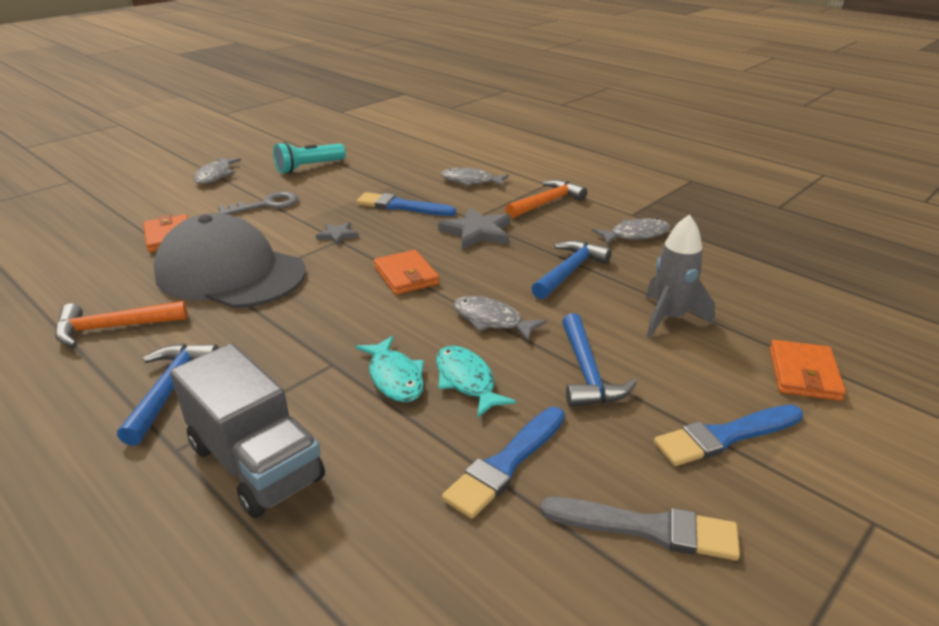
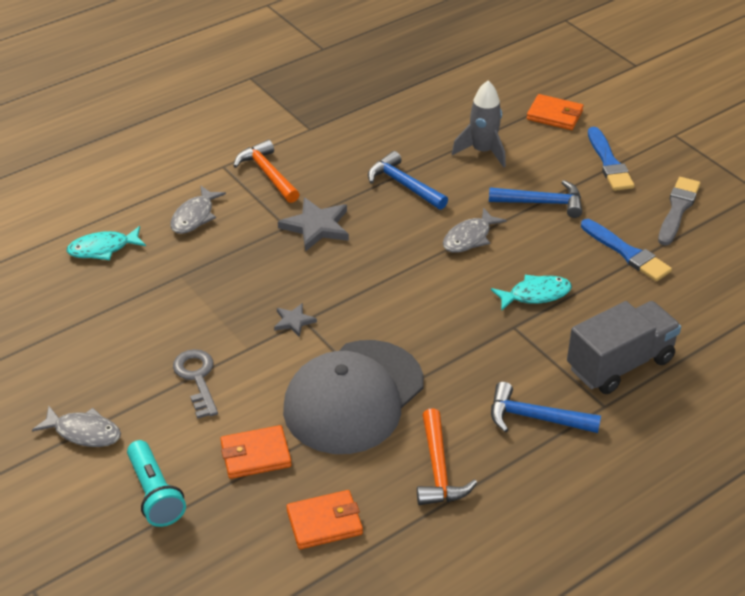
camera: 80 degrees left, 10 degrees up
turquoise flashlight [273,142,346,174] -> turquoise flashlight moved to [127,440,186,527]
blue brush [356,192,456,216] -> none
orange wallet [374,250,439,295] -> orange wallet moved to [286,490,363,549]
turquoise fish [436,346,516,418] -> turquoise fish moved to [66,226,146,260]
grey fish [592,218,670,245] -> none

